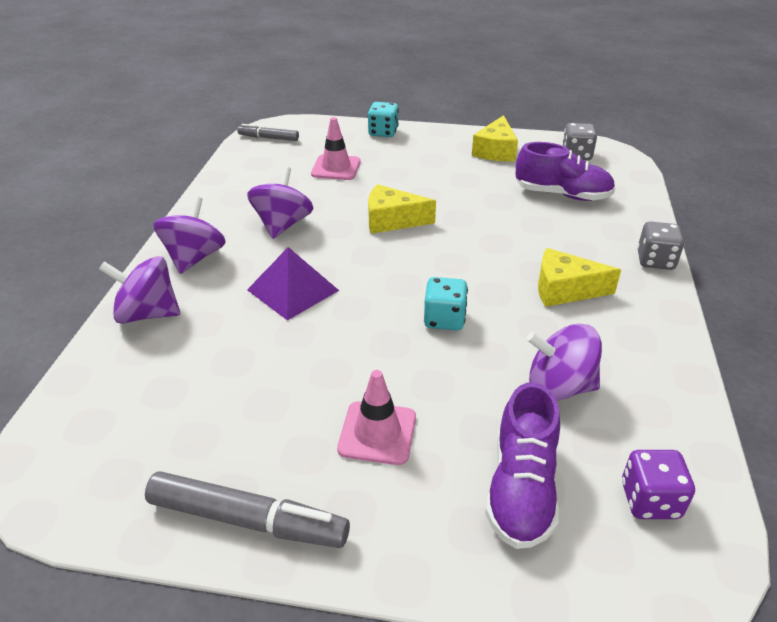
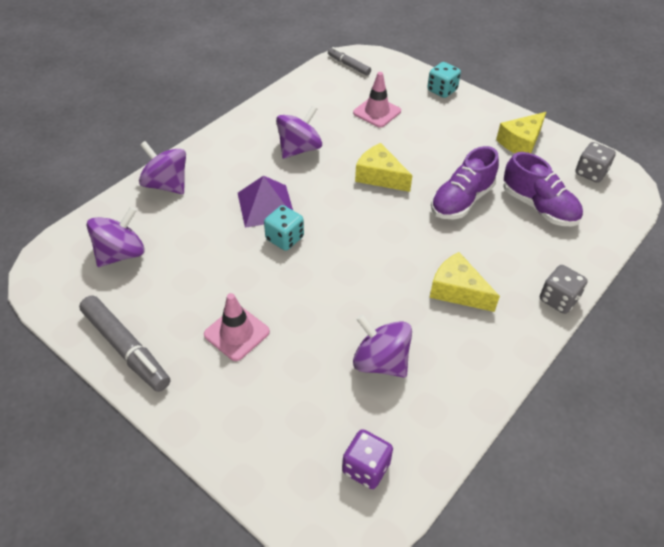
camera: 30 degrees right, 10 degrees up
purple spinning top [153,196,226,274] -> purple spinning top moved to [87,207,145,267]
turquoise dice [424,277,468,330] -> turquoise dice moved to [264,205,304,251]
purple shoe [485,382,560,549] -> purple shoe moved to [431,146,499,219]

